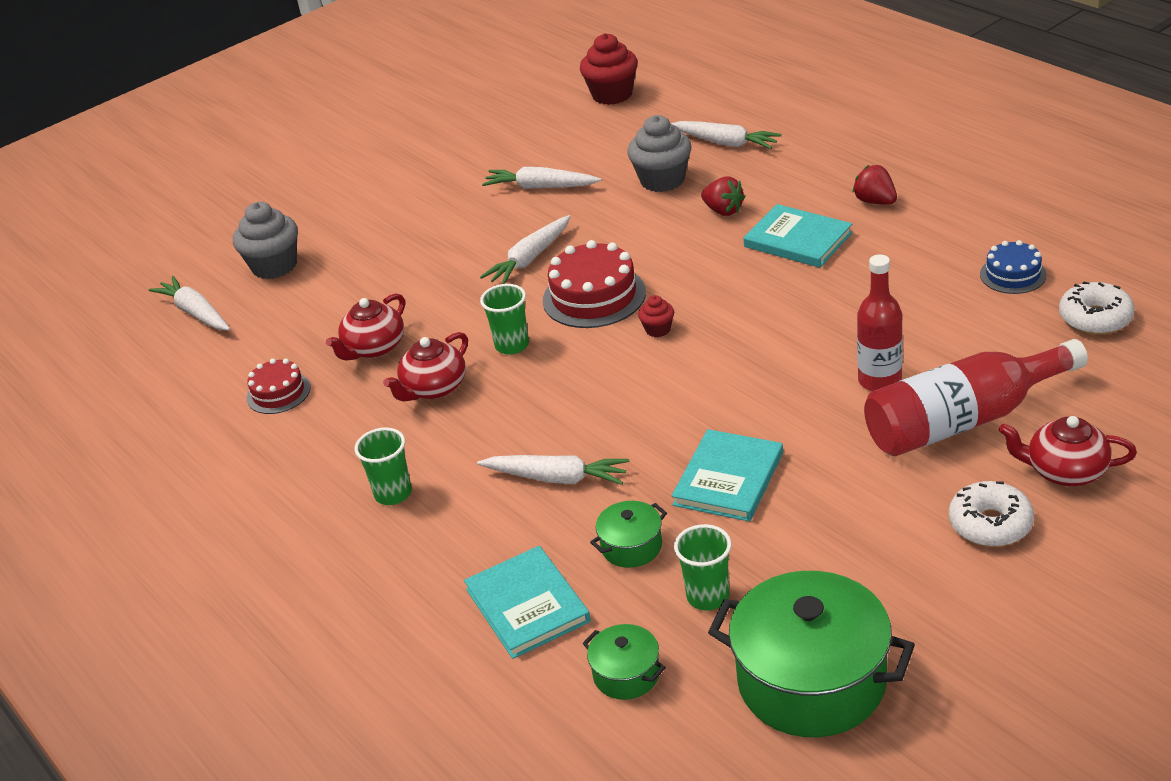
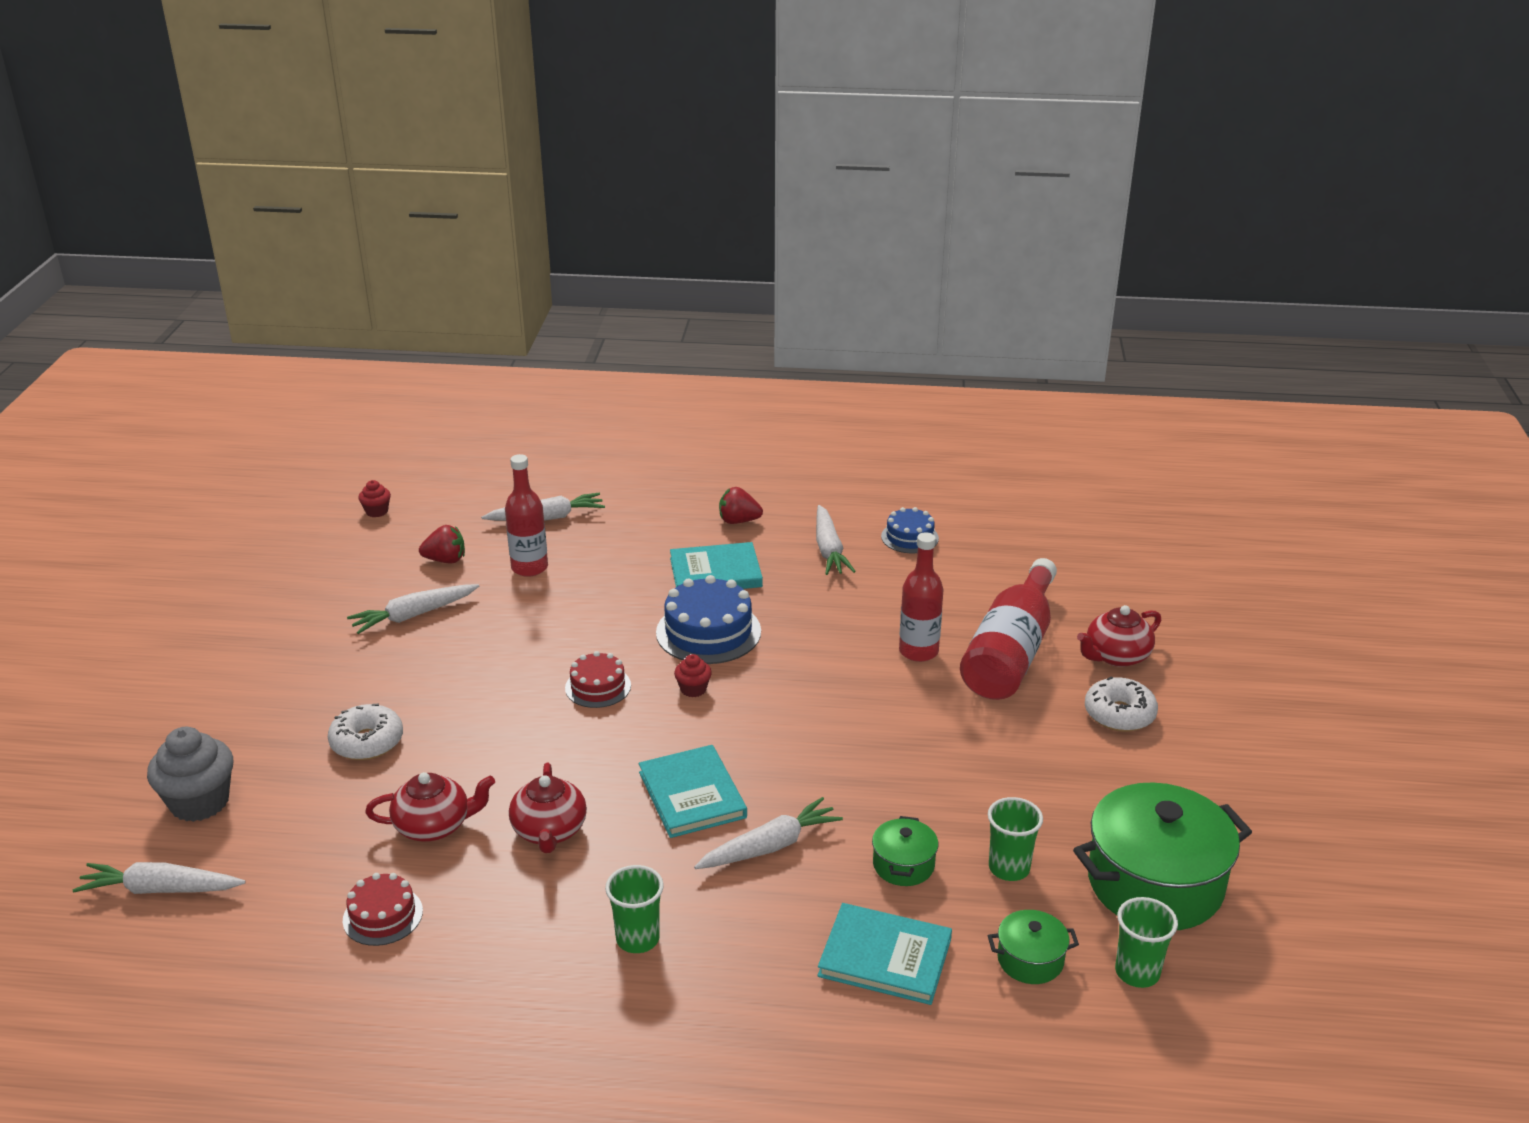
camera: 50 degrees left, 5 degrees down
red teapot [326,293,405,361] -> red teapot turned 90 degrees counterclockwise [365,772,495,842]
white carrot [480,215,571,284] -> white carrot moved to [816,505,856,575]
green cup [480,284,529,355] -> green cup moved to [1115,897,1178,988]
red cake [543,240,646,328] -> red cake [565,651,631,708], size x0.60
red cupcake [580,33,638,105] -> red cupcake [358,480,391,517], size x0.50
grey cupcake [627,115,692,192] -> red bottle [505,454,548,577]
turquoise book [671,429,783,522] -> turquoise book moved to [639,745,747,838]
red strawberry [701,177,745,216] -> red strawberry moved to [419,525,465,563]
white donut [1059,281,1135,335] -> white donut moved to [328,704,403,760]
none -> blue cake [656,575,761,664]

